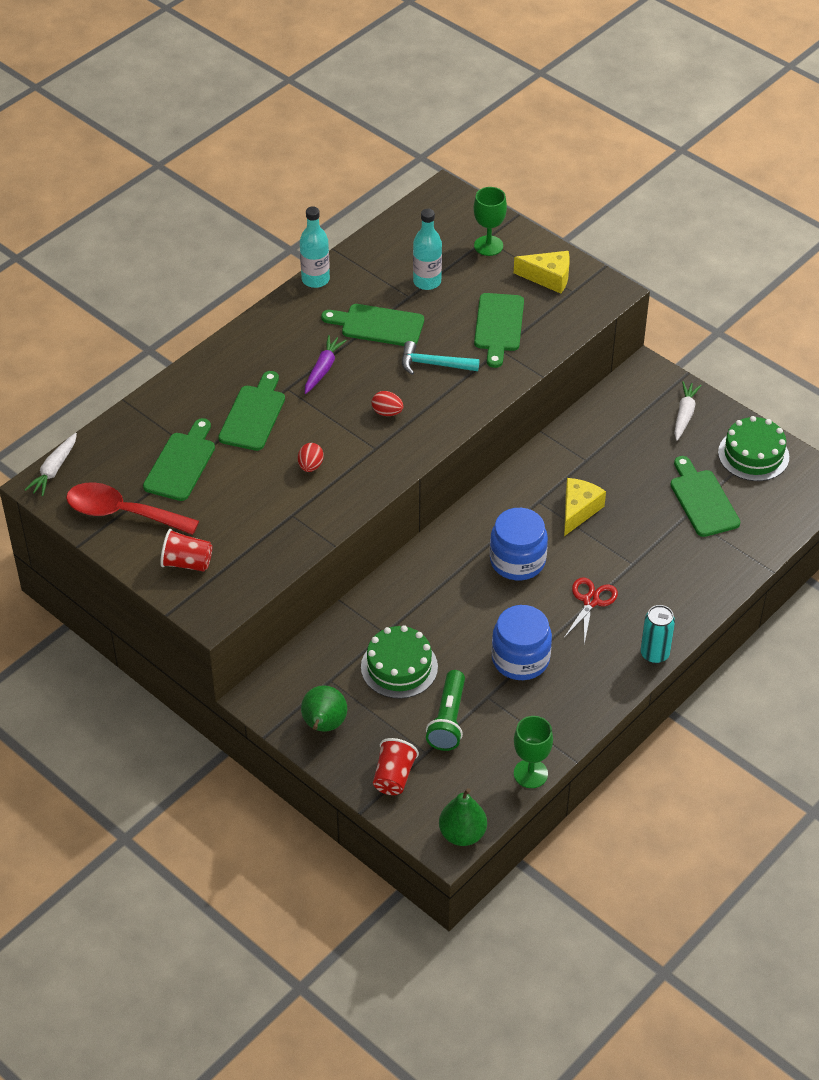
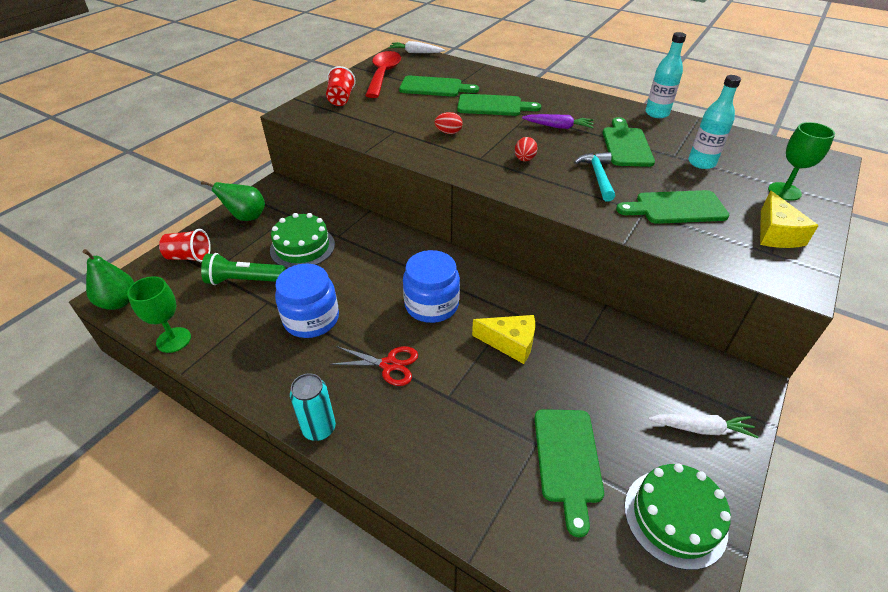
camera: 80 degrees right, 5 degrees down
green cutting board [670,456,740,537] -> green cutting board turned 120 degrees clockwise [534,409,604,538]

